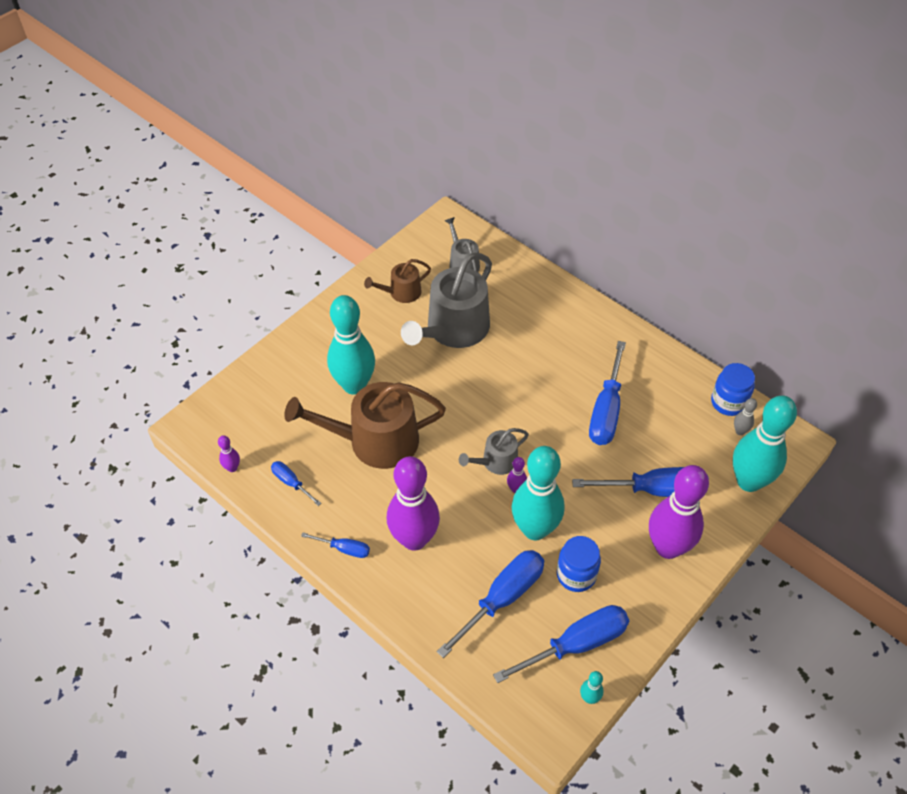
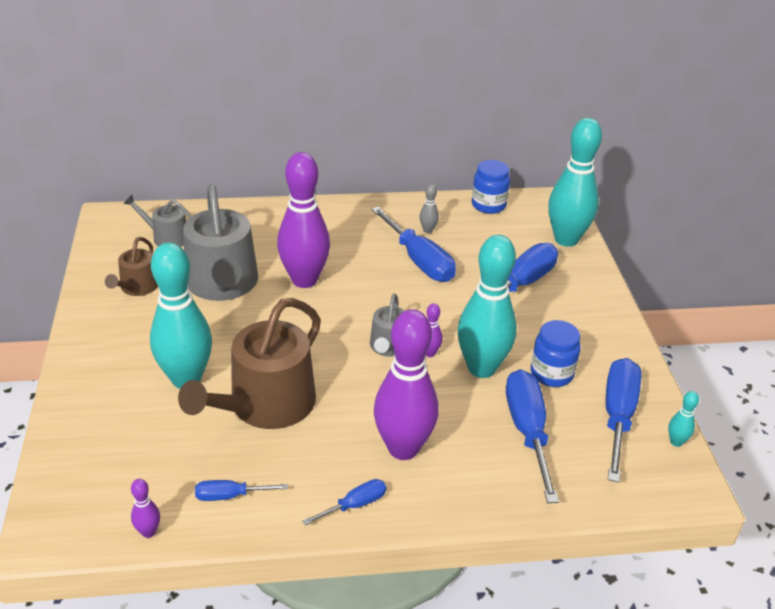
camera: 50 degrees left, 15 degrees down
purple bowling pin [649,465,709,559] -> purple bowling pin moved to [277,152,330,288]
grey bowling pin [734,398,757,435] -> grey bowling pin moved to [420,184,439,233]

